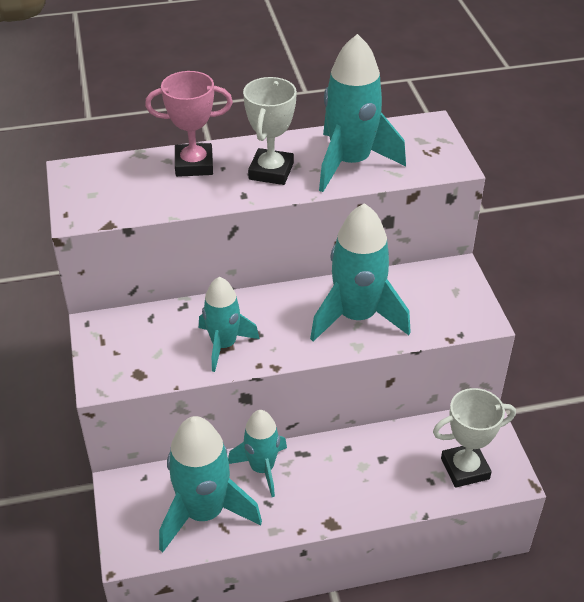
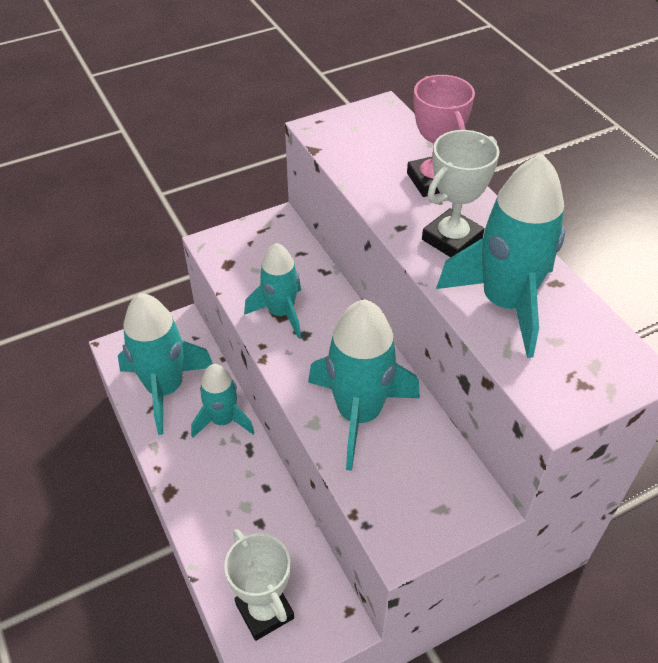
camera: 75 degrees right, 5 degrees up
white trophy [243,77,297,185] -> white trophy turned 45 degrees counterclockwise [422,130,500,257]

